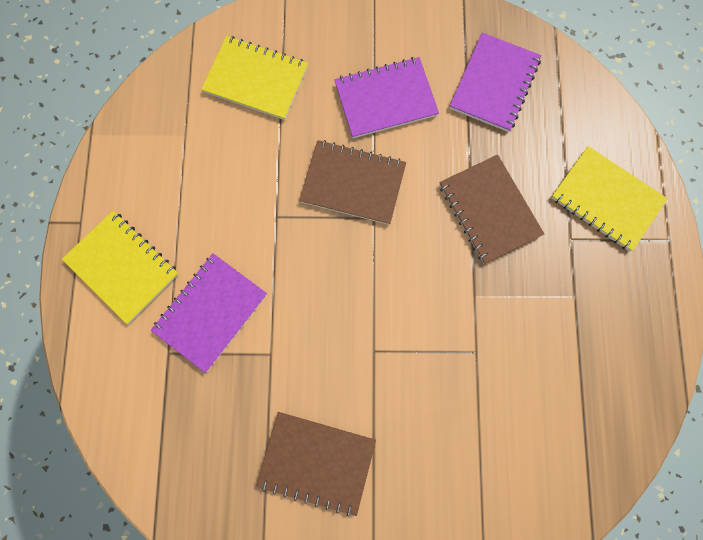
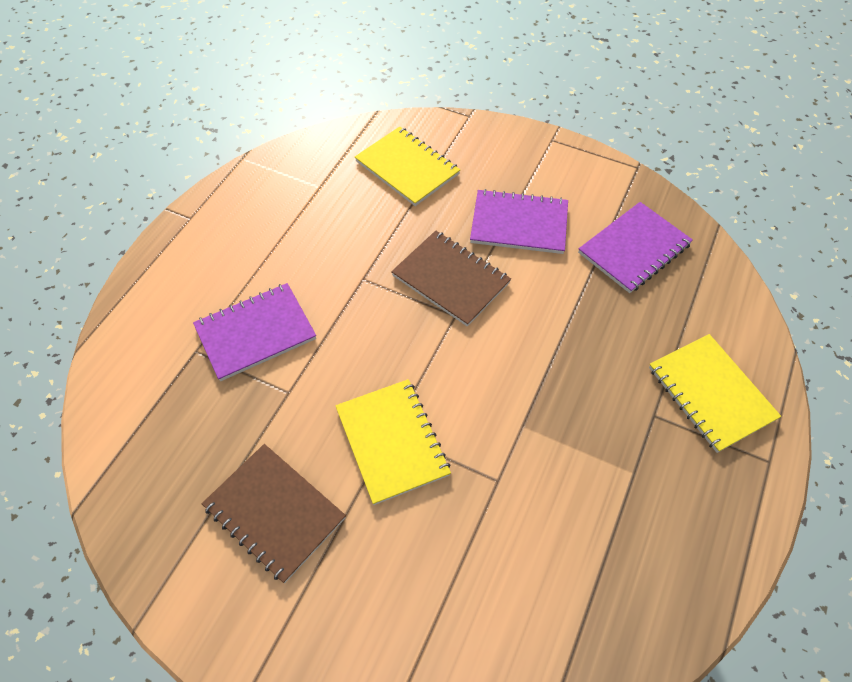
camera: 25 degrees right, 20 degrees down
yellow notebook [62,211,179,324] -> yellow notebook moved to [335,379,451,505]
brown notebook [439,155,544,264] -> none

